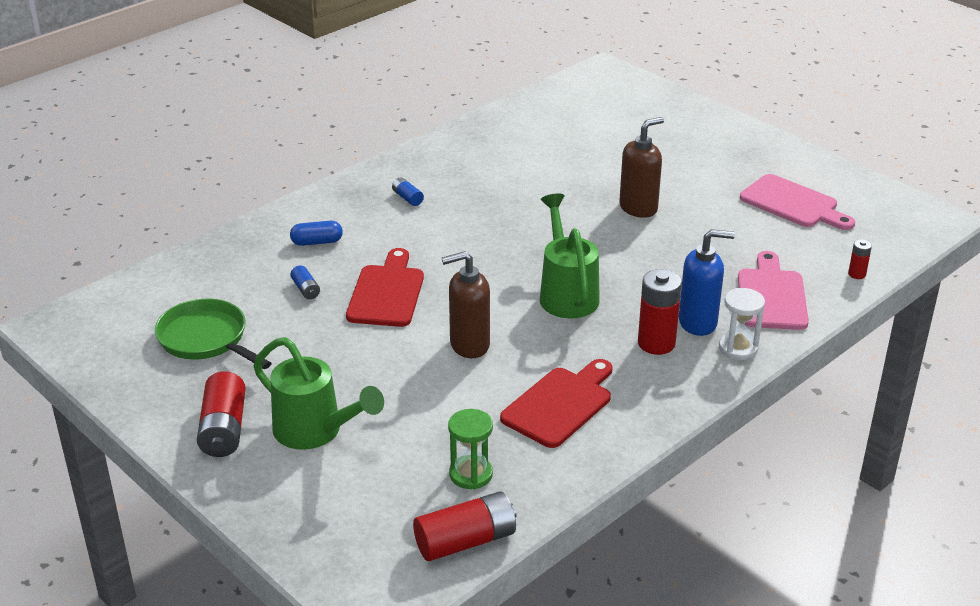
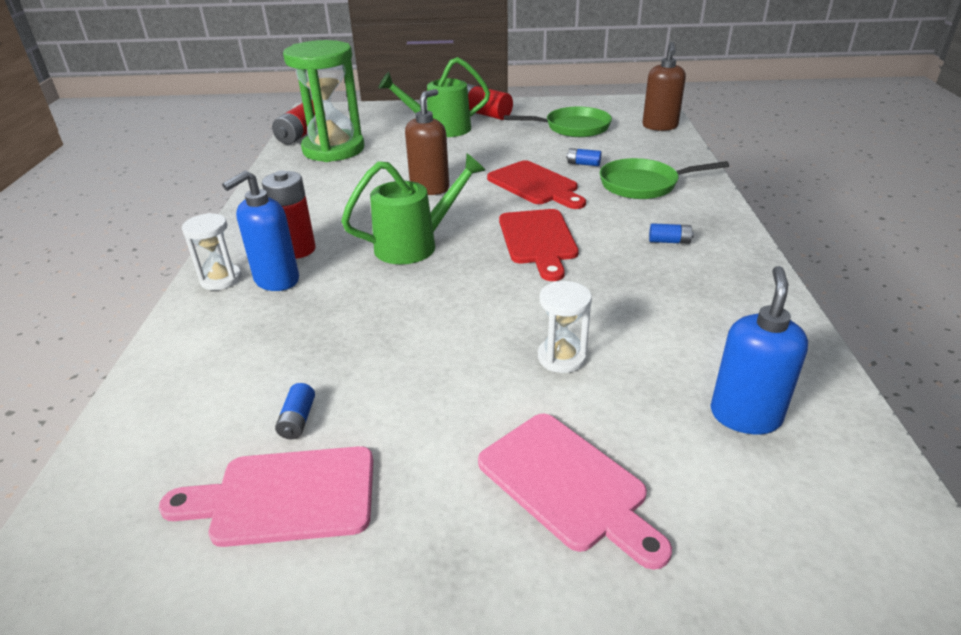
camera: 135 degrees right, 0 degrees up
blue capsule [290,221,343,246] -> green pan [600,158,729,199]
green hourglass [448,409,493,489] -> green hourglass [283,40,364,162], size x2.13
red cutting board [500,359,613,448] -> red cutting board moved to [499,209,579,281]
green watering can [540,194,600,319] -> green watering can turned 60 degrees counterclockwise [341,153,486,264]
brown soap dispenser [619,117,664,218] -> brown soap dispenser moved to [642,42,686,131]
pink cutting board [738,251,809,330] -> pink cutting board moved to [478,414,672,570]
red battery [848,239,872,279] -> none
none -> blue battery [275,383,315,439]
none -> white hourglass [538,281,592,373]
none -> blue soap dispenser [710,266,808,435]

